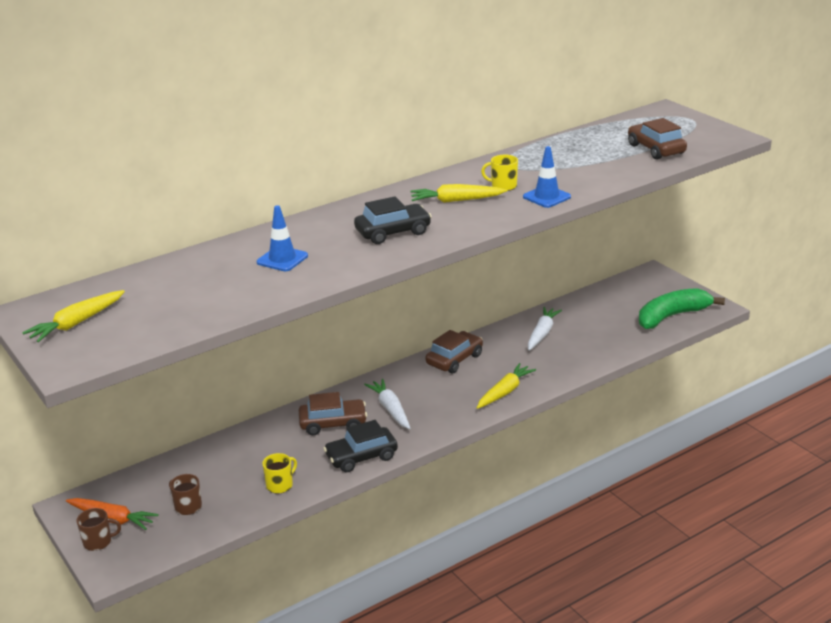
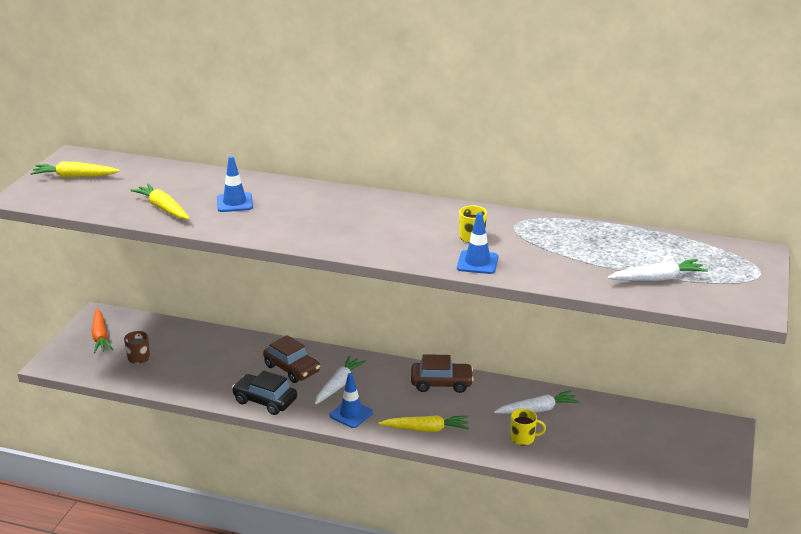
camera: 50 degrees right, 0 degrees up
brown mug [77,508,121,551] -> none
yellow mug [262,453,297,494] -> yellow mug moved to [510,409,546,446]
black car [354,196,432,244] -> none
yellow carrot [410,184,507,203] -> yellow carrot moved to [130,184,190,219]
brown car [628,118,687,160] -> white carrot [607,259,708,281]
green banana [639,288,725,329] -> none
none -> blue traffic cone [329,373,373,428]

